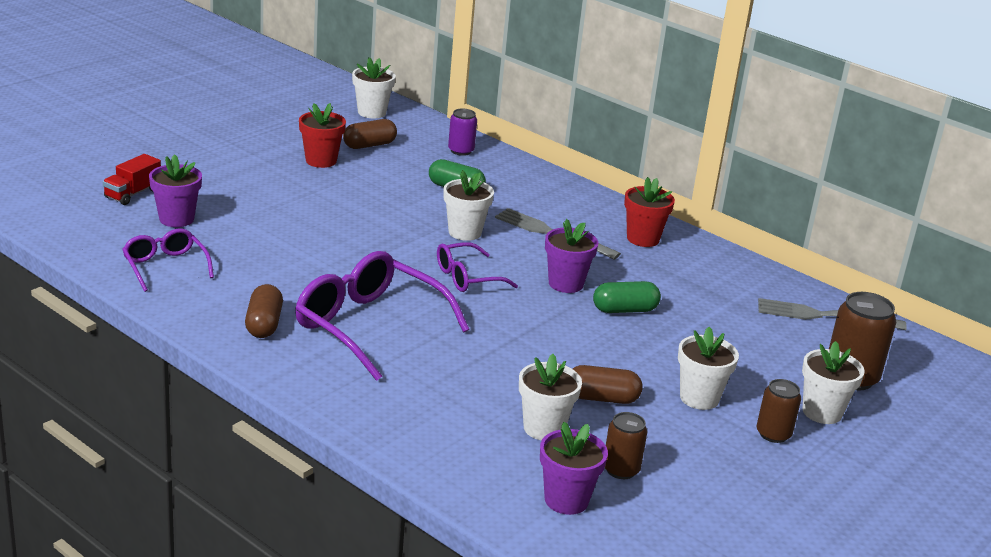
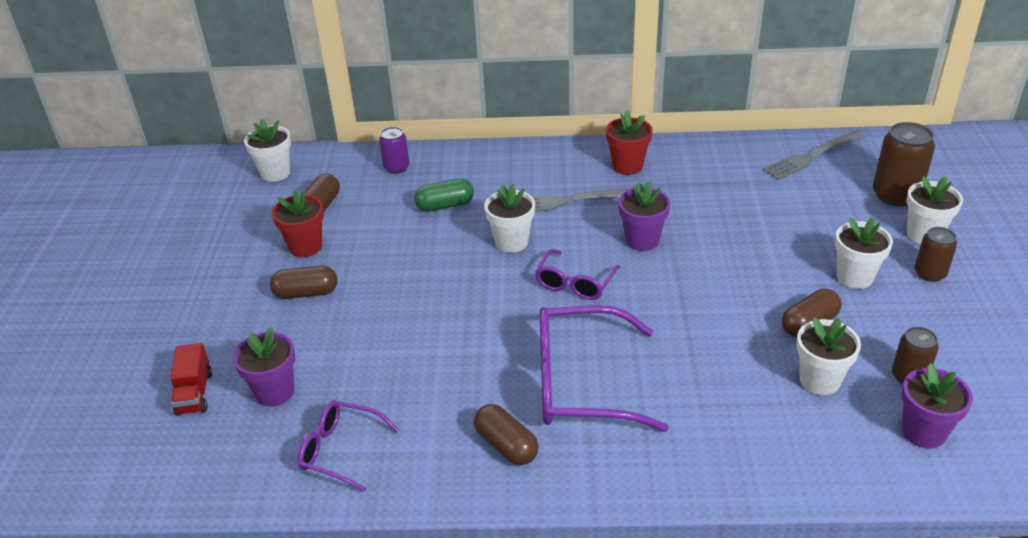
camera: 35 degrees left, 10 degrees up
green capsule [593,281,661,313] -> none
none -> brown capsule [270,265,338,299]

